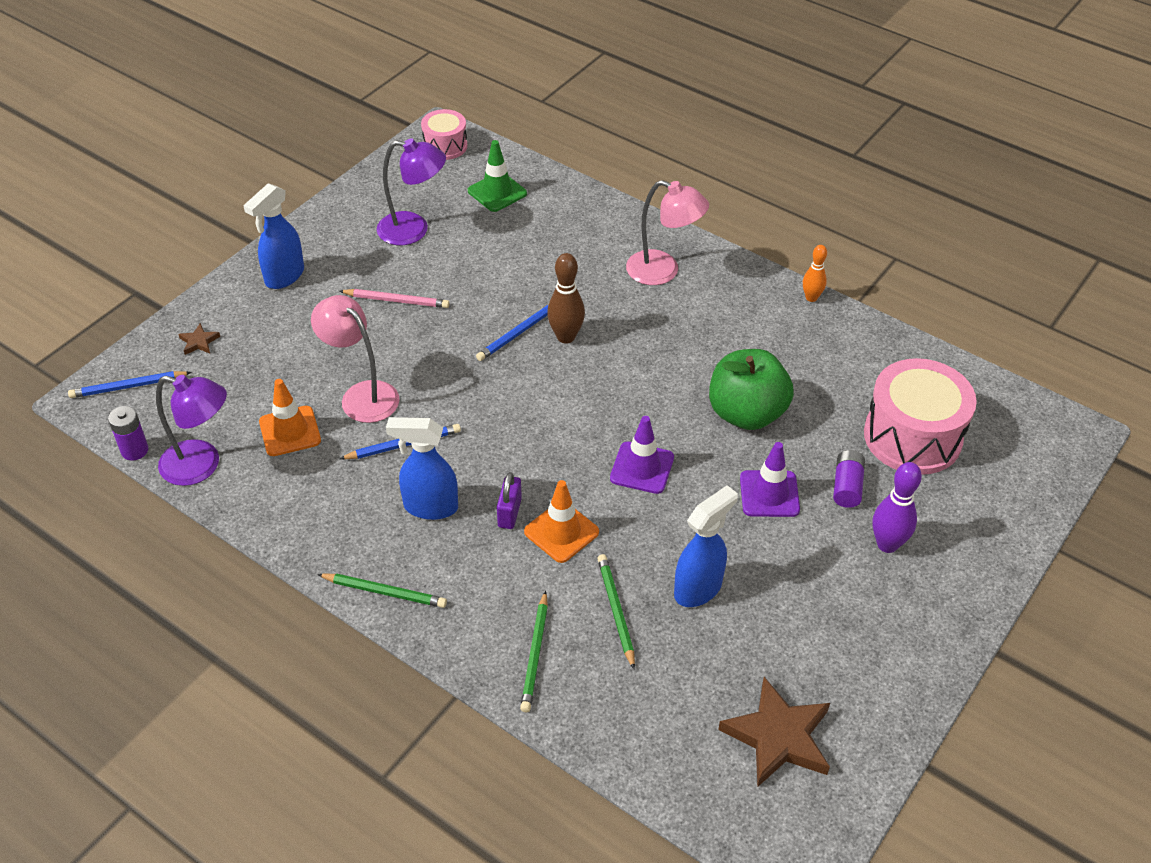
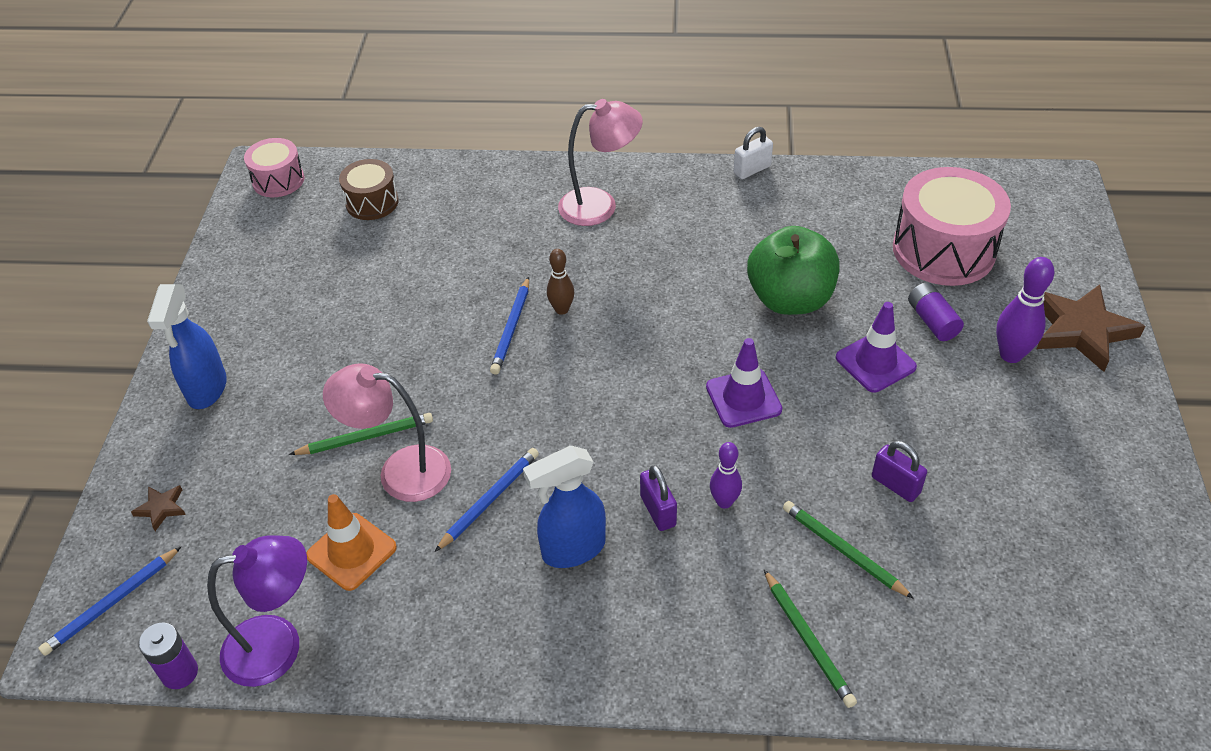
camera: 30 degrees left, 0 degrees up
green pencil [317,573,447,608] -> green pencil moved to [289,413,433,455]
pink pencil [340,289,450,308] -> none
purple lamp [377,138,446,245] -> none
green traffic cone [468,140,527,212] -> brown drum [339,159,399,220]
orange traffic cone [524,480,599,563] -> purple bowling pin [710,442,742,509]
brown bowling pin [547,253,585,344] -> brown bowling pin [547,249,575,315], size x0.65
blue spray bottle [674,485,738,607] -> purple padlock [872,441,927,502]
brown star [718,677,830,787] -> brown star moved to [1037,284,1145,372]
orange bowling pin [803,245,827,302] -> white padlock [734,127,773,179]

